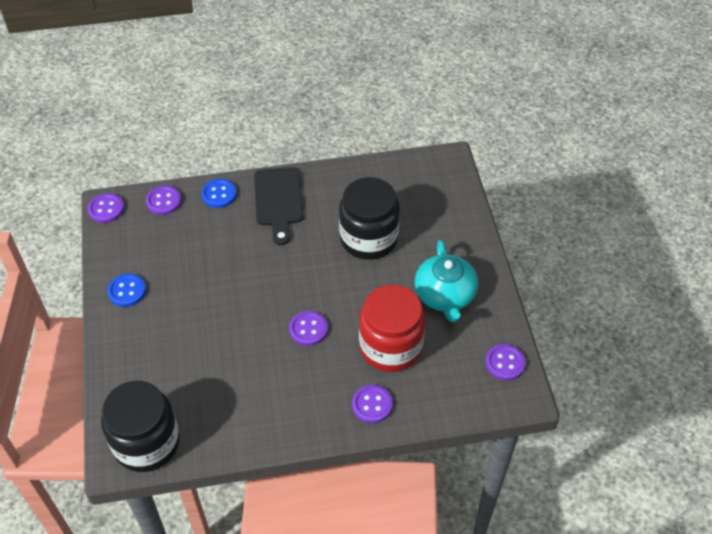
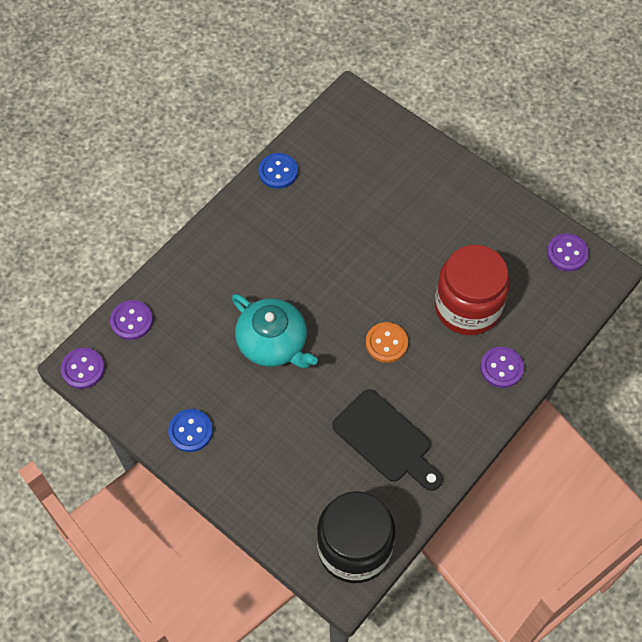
camera: 40 degrees left, 10 degrees up
blue button [201,179,237,208] -> blue button moved to [259,153,298,189]
black cutting board [254,167,304,245] -> black cutting board moved to [332,389,442,491]
purple button [289,311,328,346] -> orange button [366,322,408,363]
black jar [339,177,400,260] -> none
turquoise teapot [415,240,478,322] -> turquoise teapot moved to [232,294,318,368]

